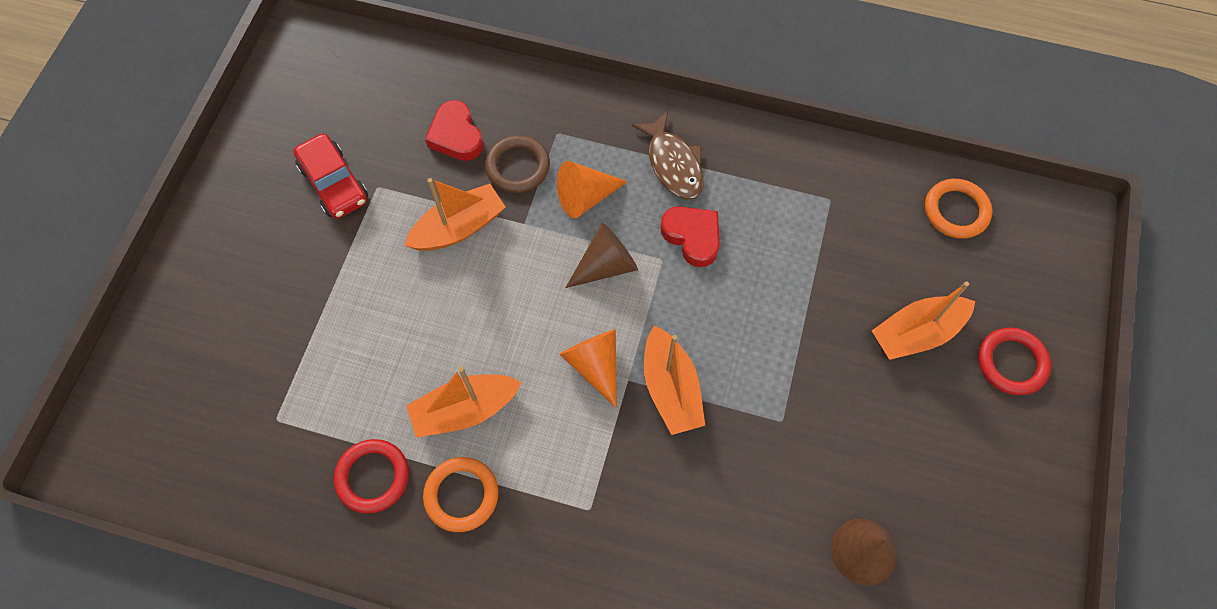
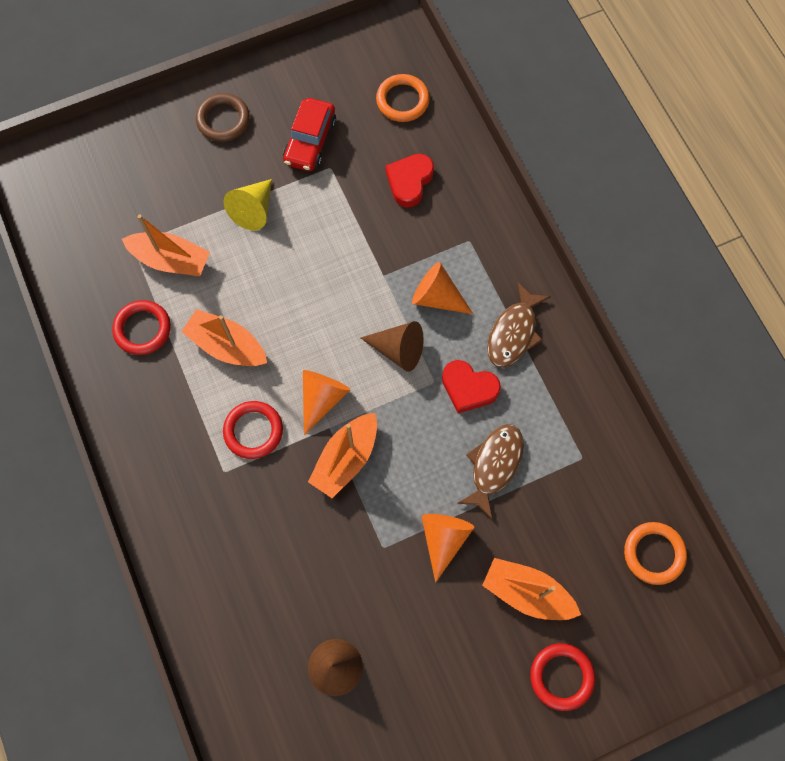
camera: 50 degrees right, 5 degrees up
orange boat [404,178,506,251] -> orange boat moved to [122,215,210,276]
orange ring [423,457,498,532] -> orange ring moved to [376,74,430,122]
brown ring [485,135,550,193] -> brown ring moved to [196,93,250,142]
red heart [660,206,720,267] -> red heart turned 105 degrees clockwise [442,360,501,413]
none -> red ring [223,401,283,459]
none -> yellow cone [224,179,272,230]
none -> orange cone [422,514,474,583]
none -> brown fish [458,424,524,520]

